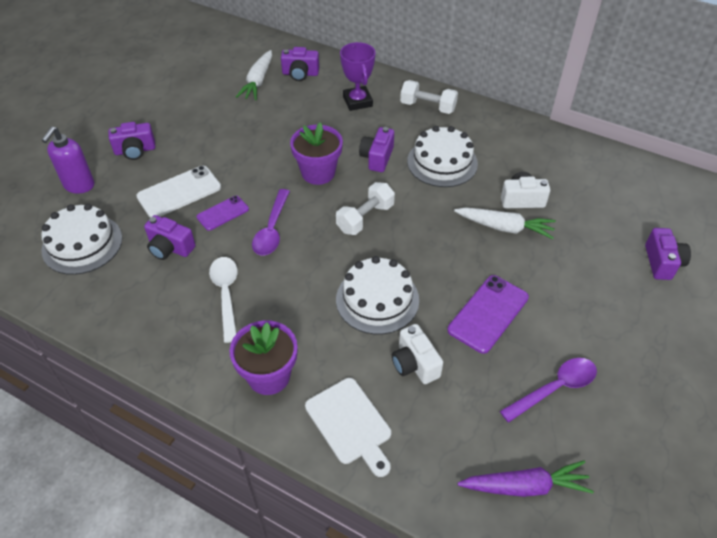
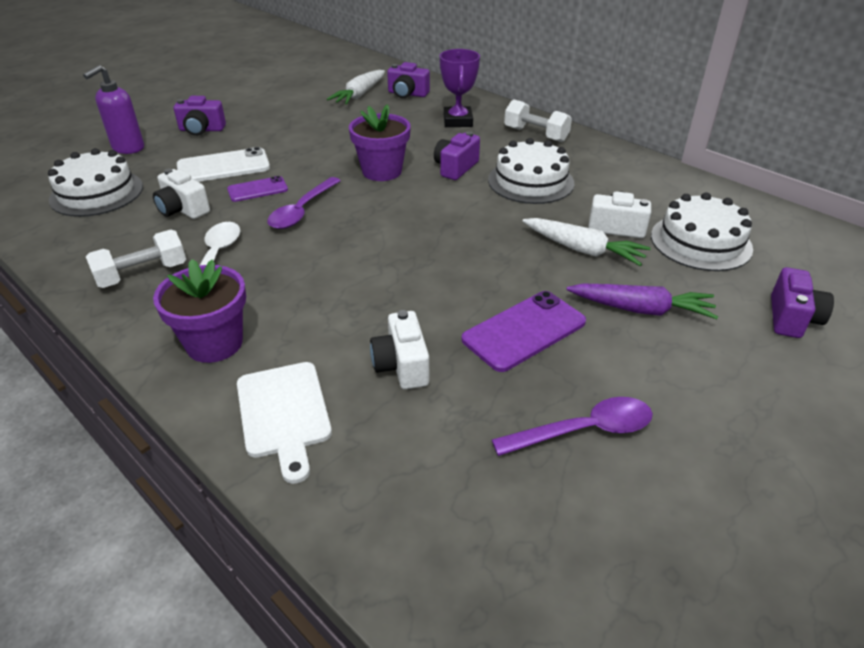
camera: 15 degrees right, 10 degrees down
purple camera [144,215,195,260] -> white camera [153,169,210,219]
white dumbbell [336,182,395,235] -> white dumbbell moved to [86,230,186,288]
white cake [336,256,419,334] -> white cake moved to [651,192,753,271]
purple carrot [458,460,594,497] -> purple carrot moved to [567,284,718,319]

